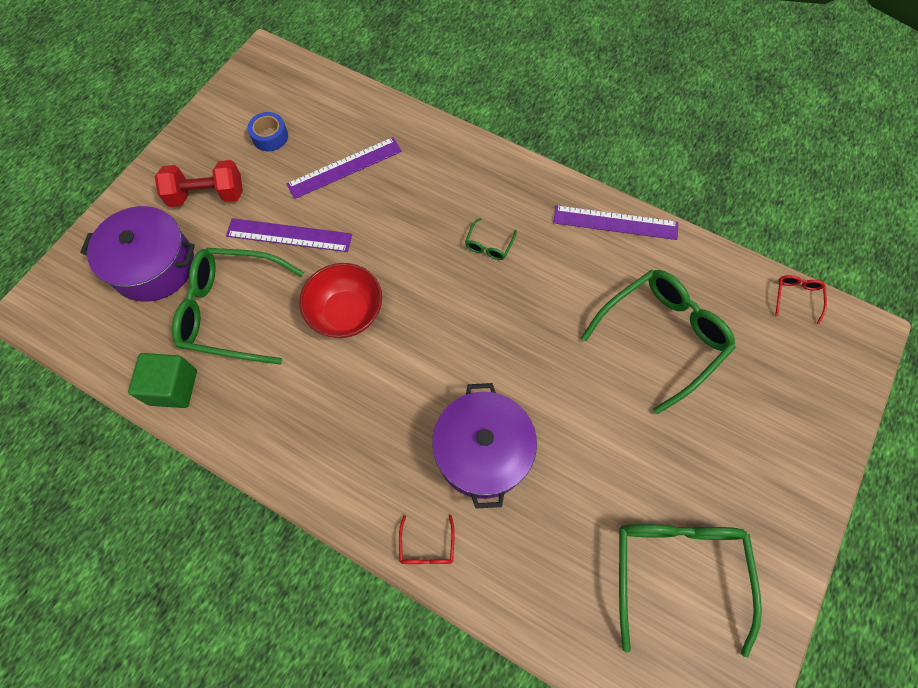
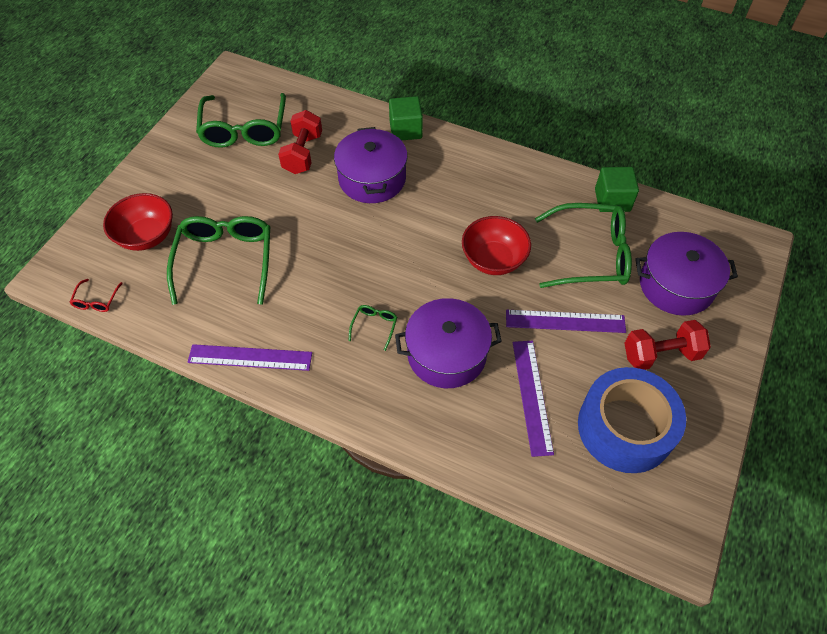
camera: 175 degrees right, 10 degrees down
blue tape [247,112,288,151] -> blue tape [578,367,686,473], size x2.36
purple ruler [286,137,402,199] -> purple ruler turned 60 degrees counterclockwise [512,341,554,457]
red glasses [399,515,455,564] -> green cube [389,96,423,140]
green glasses [581,270,736,414] -> green glasses turned 135 degrees clockwise [167,216,270,305]
none -> red bowl [103,193,173,251]
none -> red dumbbell [278,110,322,174]
none -> purple pot [395,298,502,388]

